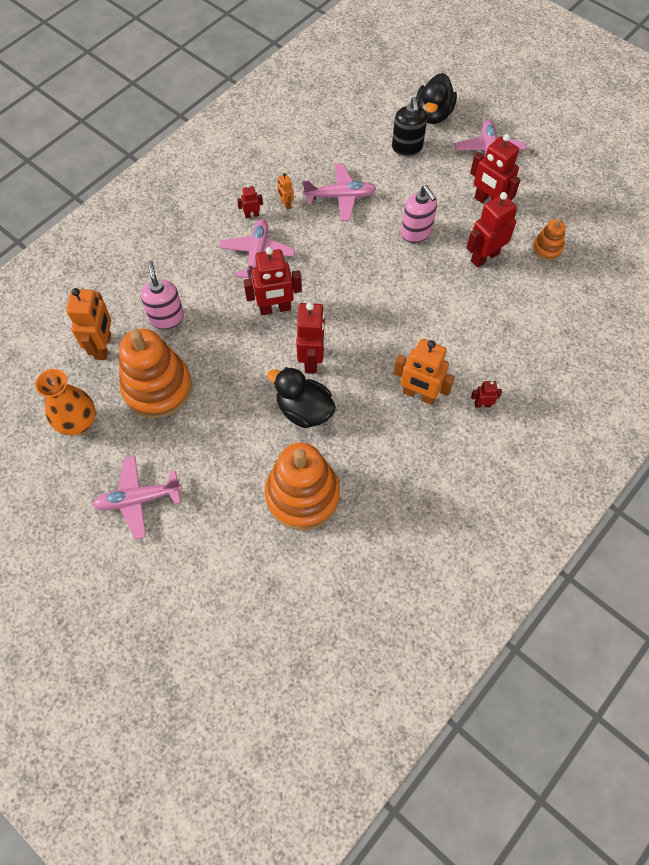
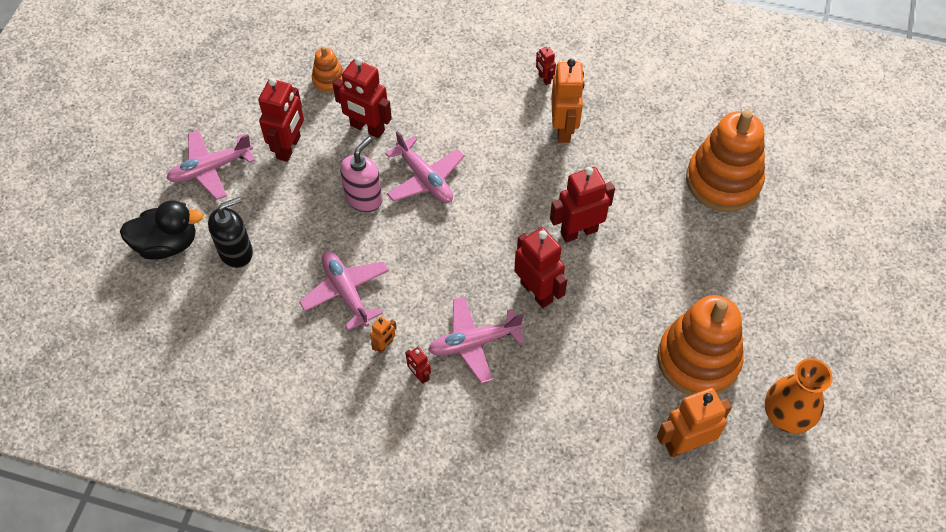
camera: 115 degrees left, 5 degrees down
pink plane [93,456,182,539] -> pink plane moved to [385,131,464,203]
pink soap dispenser [141,261,184,329] -> none
black duck [267,367,336,428] -> none

